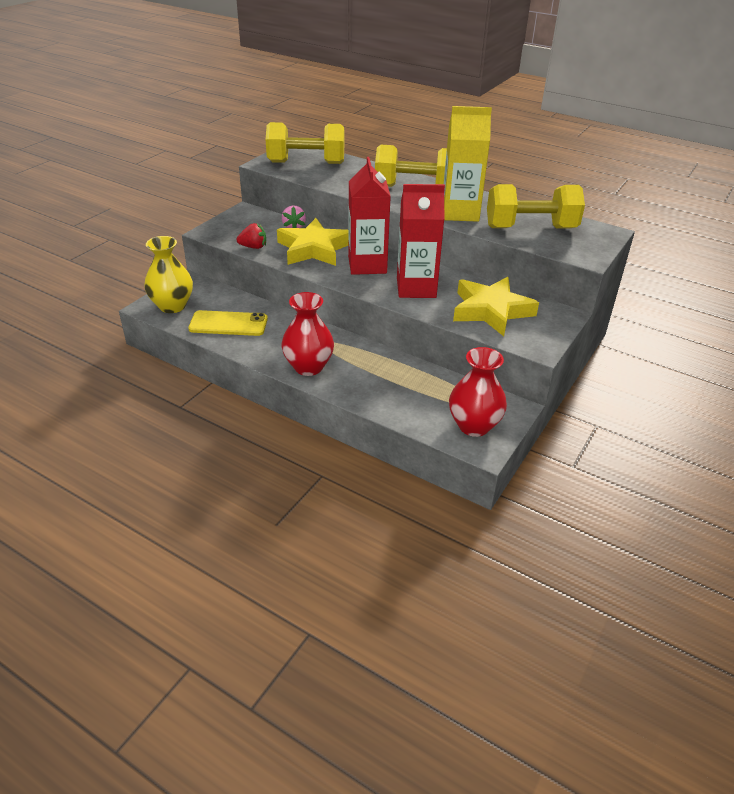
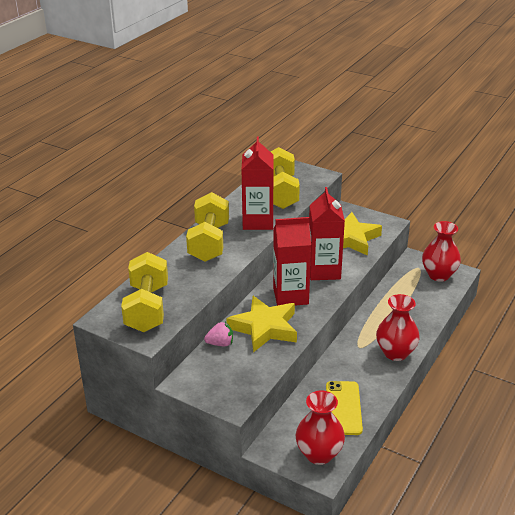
camera: 90 degrees left, 5 degrees down
yellow vase [144,236,193,313] -> red vase [296,390,345,465]
red strawberry [236,223,266,249] -> none
yellow carton [444,106,492,222] -> red carton [241,136,274,230]

